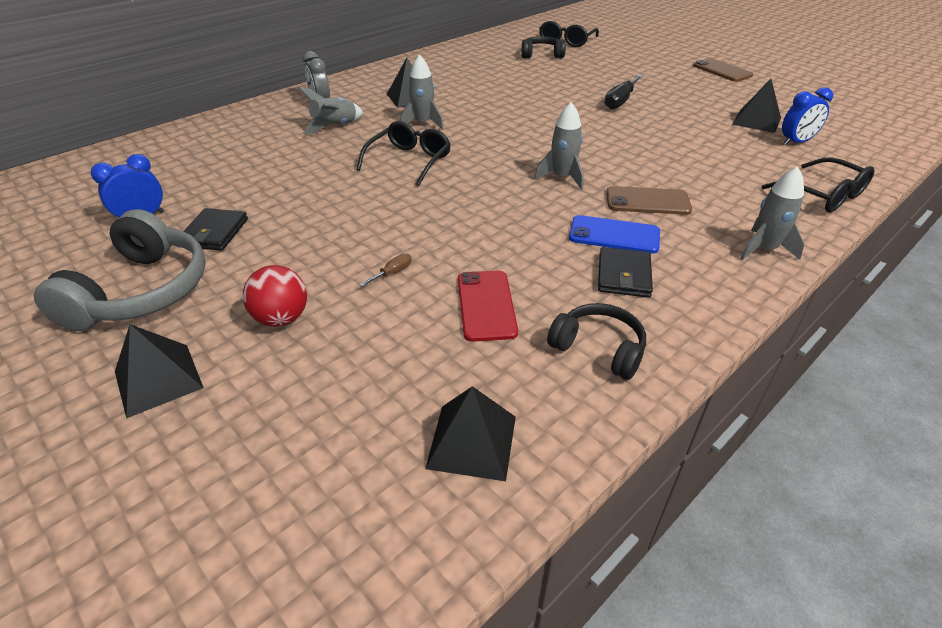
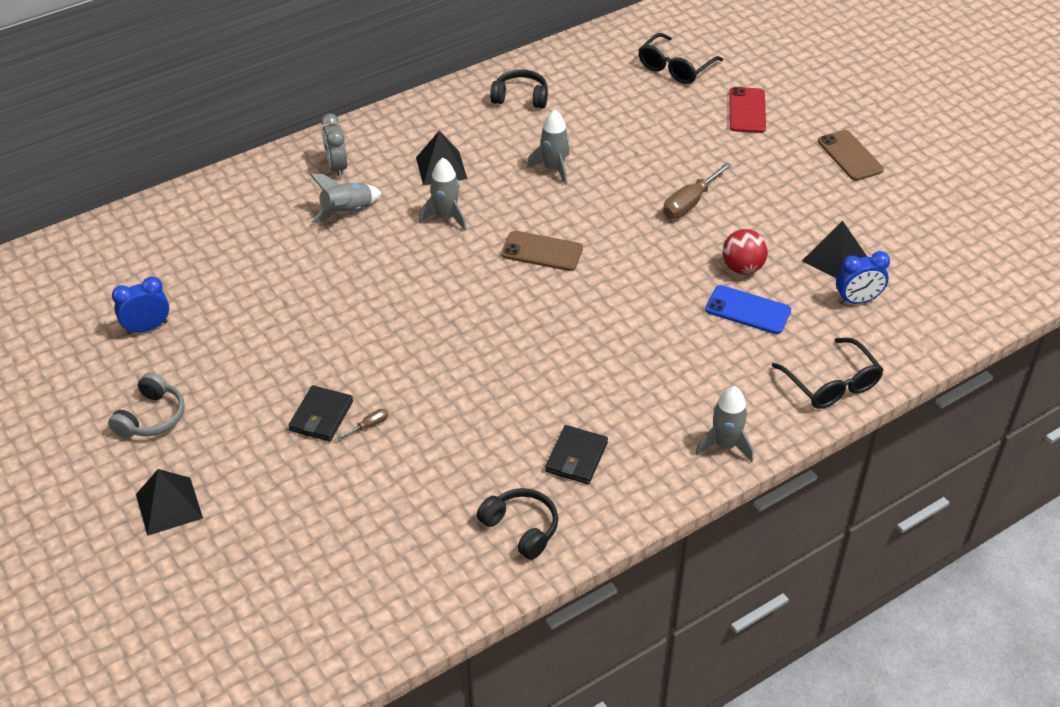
camera: 10 degrees right, 5 degrees up
grey headphones [34,209,206,331] -> grey headphones [108,372,185,438], size x0.59
black wallet [184,208,248,251] -> black wallet moved to [288,385,353,441]
red ball [243,265,307,327] -> red ball moved to [722,229,768,274]
black glasses [356,121,451,187] -> none
black pyramid [425,386,516,481] -> none
red phone [458,271,518,342] -> red phone moved to [729,87,766,133]
black headphones [521,36,566,58] -> black headphones moved to [490,69,548,108]
grey rocket [534,102,584,190] -> grey rocket moved to [527,110,570,185]
blue phone [569,215,660,254] -> blue phone moved to [705,285,791,334]
black screwdriver [605,75,643,109] -> brown screwdriver [663,162,732,219]
brown phone [606,186,692,215] -> brown phone moved to [501,231,583,271]

